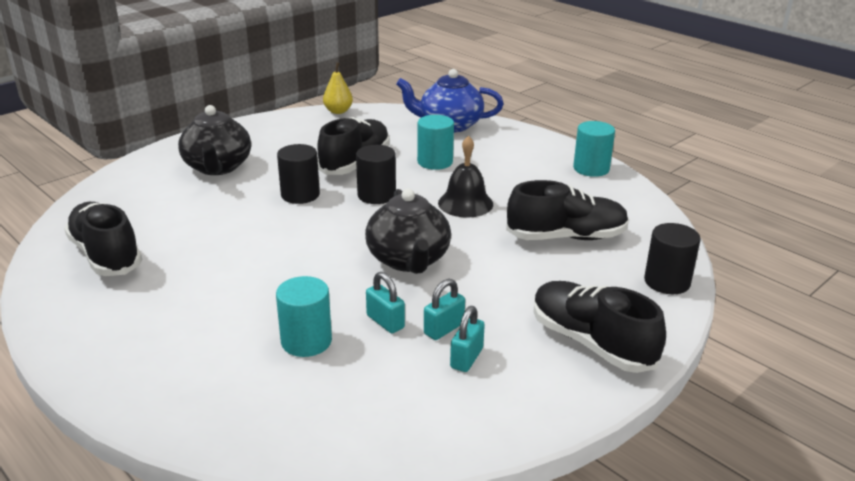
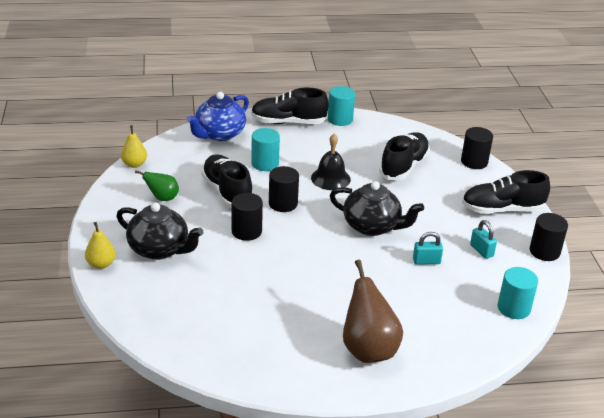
camera: 55 degrees left, 5 degrees up
black shoe [64,202,142,276] -> black shoe moved to [251,88,329,124]
turquoise cylinder [276,276,332,357] -> turquoise cylinder moved to [498,267,538,319]
turquoise padlock [424,279,465,340] -> none
none -> yellow pear [85,222,116,269]
none -> green pear [135,170,179,201]
none -> brown pear [343,260,403,363]
none -> black cylinder [530,213,568,261]

